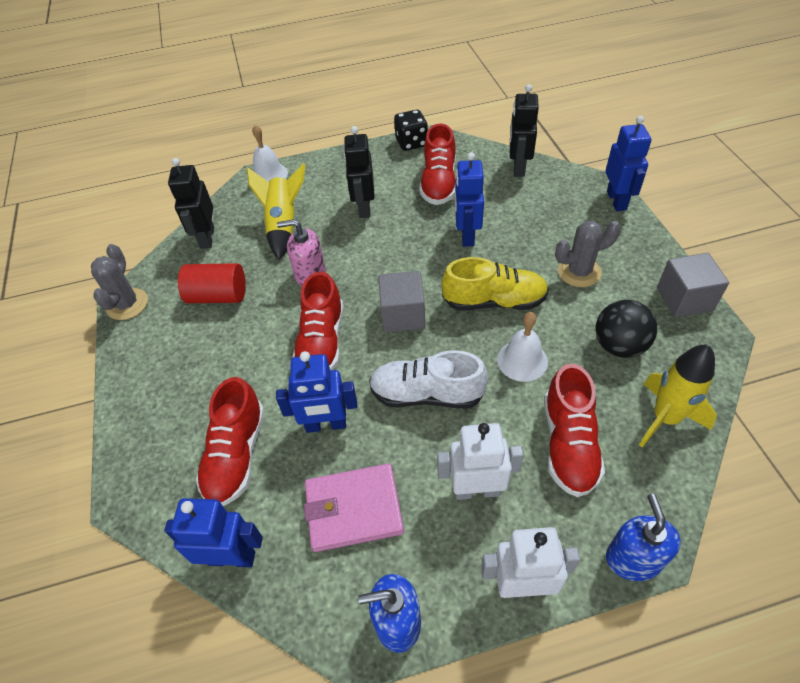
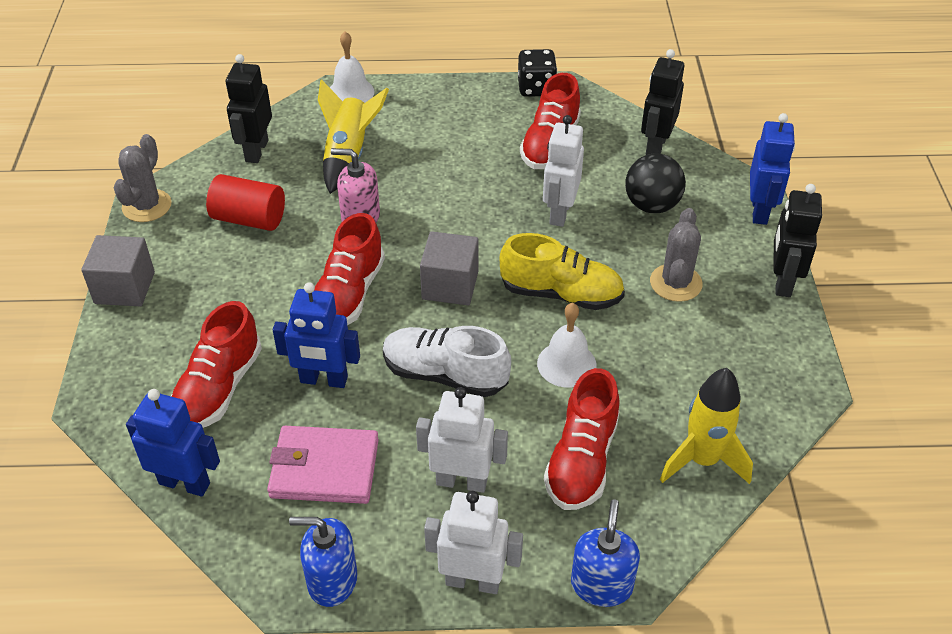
camera: 10 degrees right, 5 degrees down
black robot [344,126,375,218] -> black robot moved to [774,184,822,297]
blue robot [455,152,484,247] -> white robot [543,115,584,227]
grey cactus [555,221,621,287] -> grey cactus turned 75 degrees counterclockwise [650,208,703,302]
black ball [595,300,657,358] -> black ball moved to [625,153,686,213]
grey cube [657,253,729,318] -> grey cube moved to [81,235,155,306]

